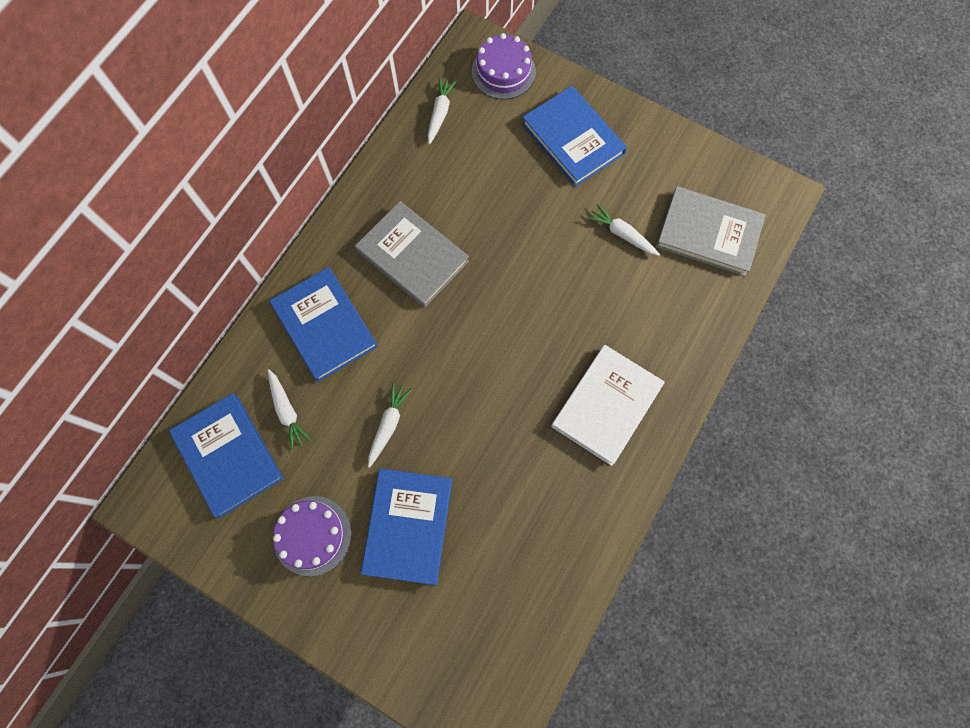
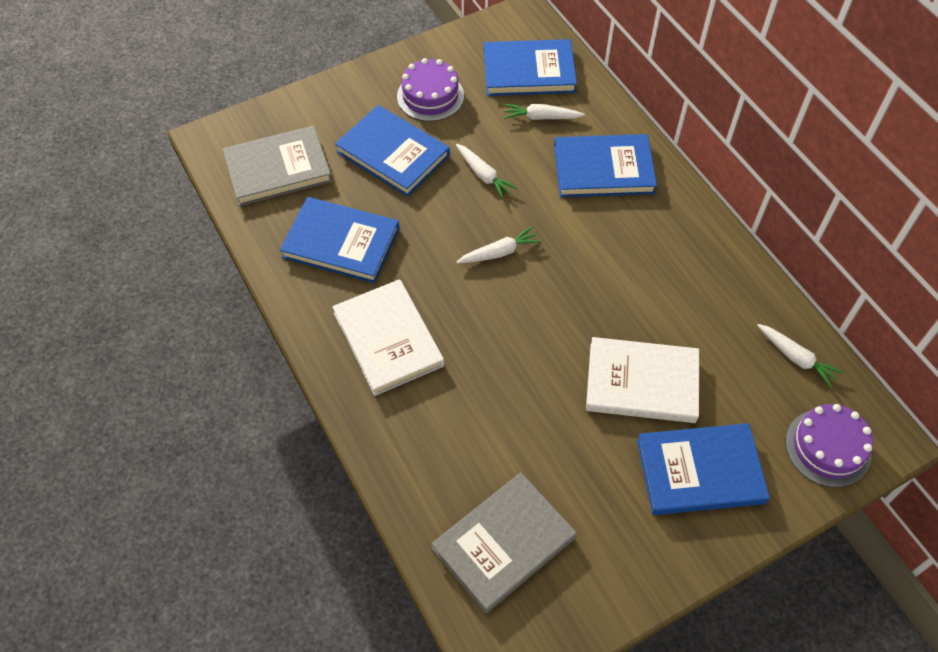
camera: 120 degrees right, 15 degrees down
grey book [355,201,469,308] -> grey book moved to [223,126,332,206]
white carrot [586,204,660,256] -> white carrot moved to [456,226,541,264]
none -> blue book [280,197,399,283]
none -> white book [586,337,699,423]

